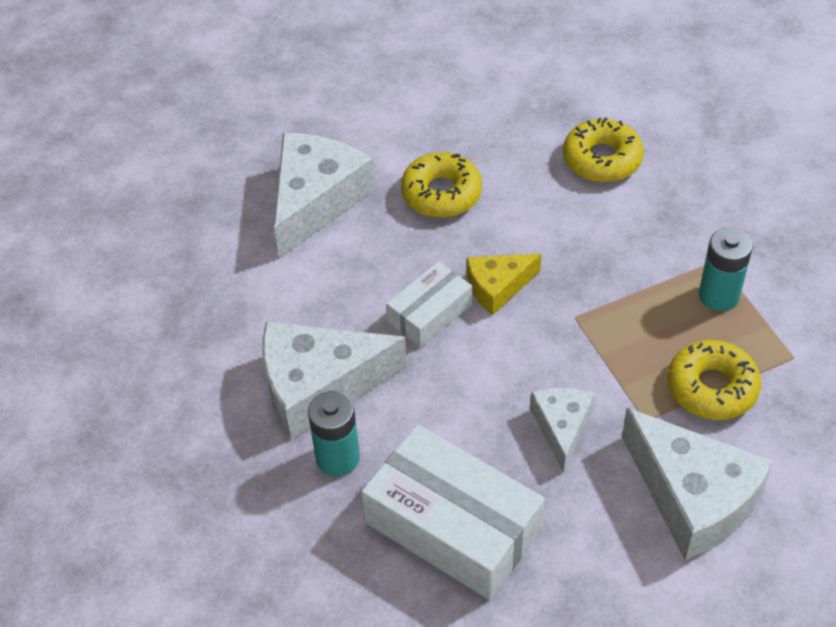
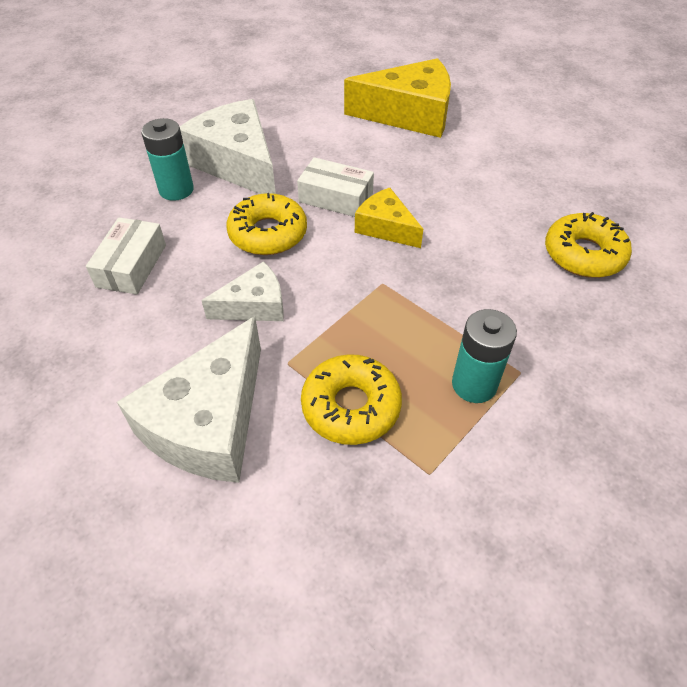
camera: 65 degrees right, 0 degrees up
white cheese [274,133,375,259] -> yellow cheese [344,58,451,138]
white box [361,424,545,600] -> white box [86,217,166,295], size x0.55
yellow donut [401,152,482,218] -> yellow donut moved to [226,193,307,255]

